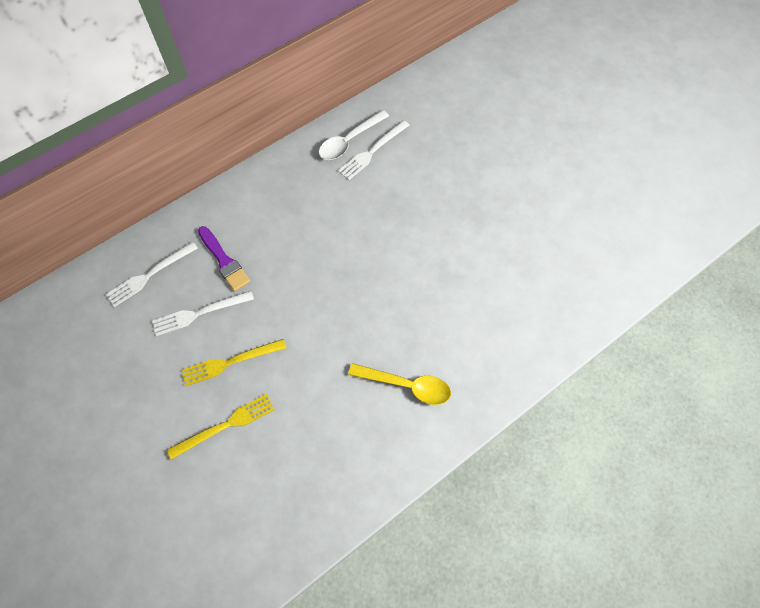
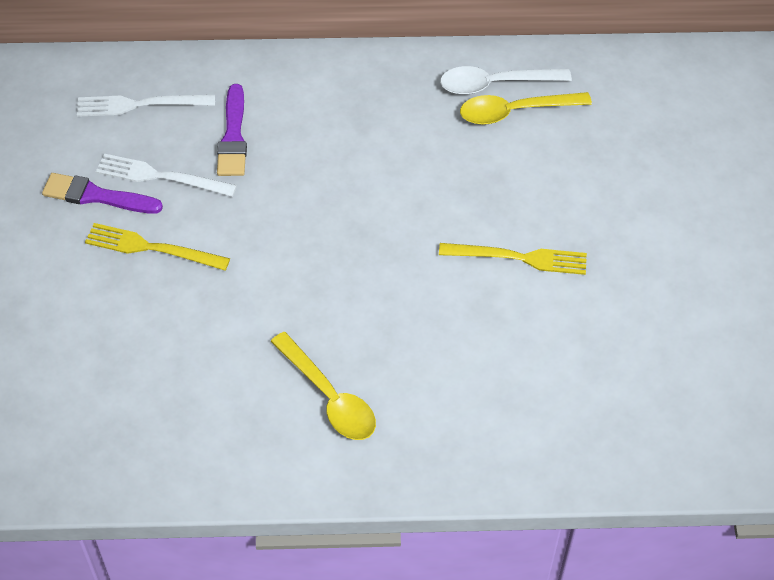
camera: 35 degrees right, 10 degrees down
yellow fork [167,394,275,460] -> yellow fork moved to [439,243,587,275]
white fork [338,120,409,180] -> yellow spoon [460,92,592,125]
none -> purple brush [42,173,163,214]

